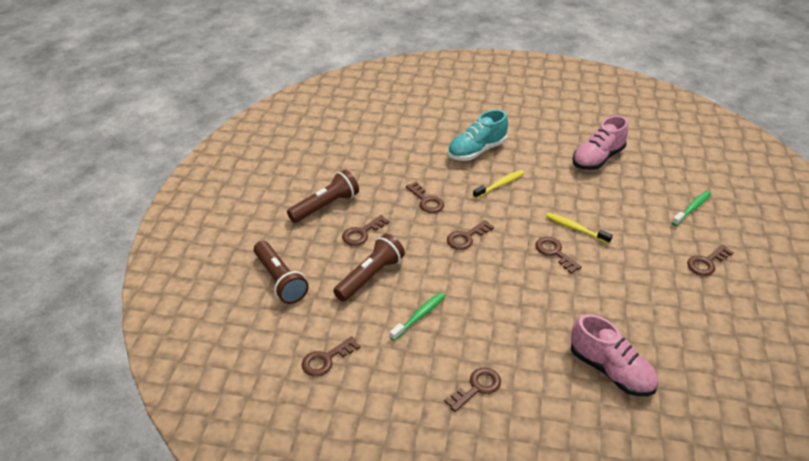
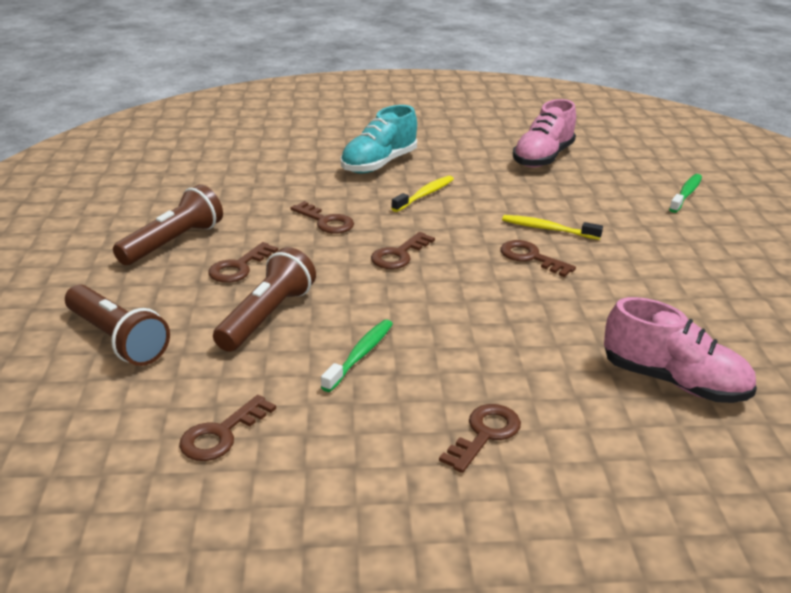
camera: 15 degrees left, 10 degrees down
brown key [687,245,734,276] -> none

